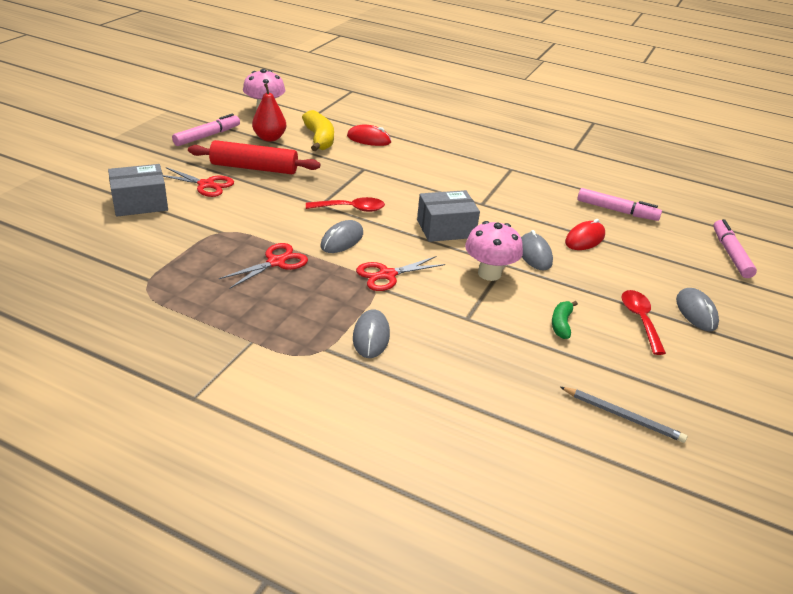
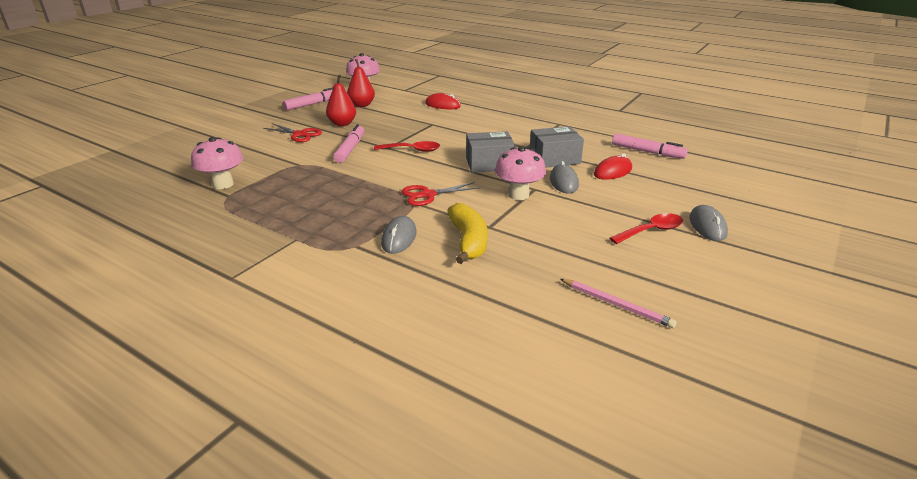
camera: 10 degrees right, 5 degrees down
grey box [108,164,168,217] -> grey box moved to [530,126,584,168]
red rolling pin [188,140,320,174] -> red pear [326,75,356,126]
red scissors [219,243,308,289] -> none
yellow banana [302,110,334,151] -> yellow banana moved to [447,203,487,264]
grey mouse [320,220,363,253] -> none
green banana [552,301,578,339] -> none
grey pencil [560,387,687,443] -> pink pencil [560,279,677,328]
red spoon [622,290,666,355] -> red spoon turned 60 degrees clockwise [610,213,683,244]
pink marker [713,219,757,278] -> pink marker moved to [333,124,364,163]
none -> pink mushroom [191,137,243,189]

